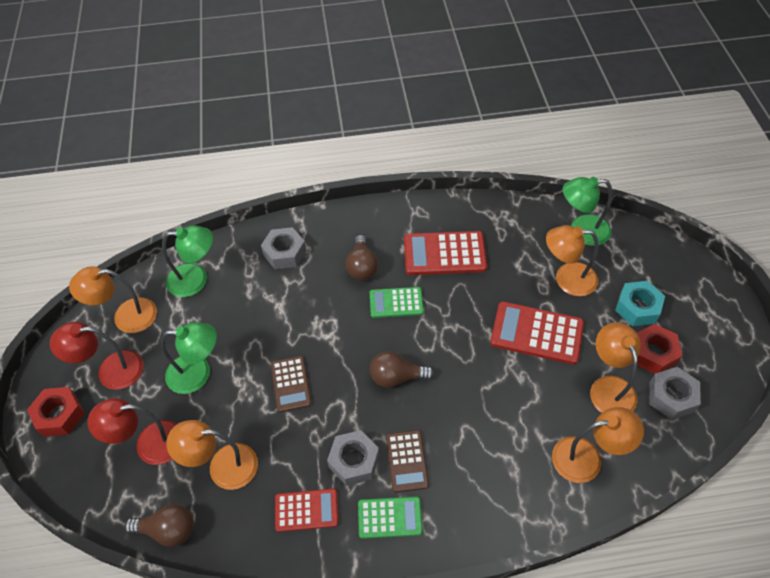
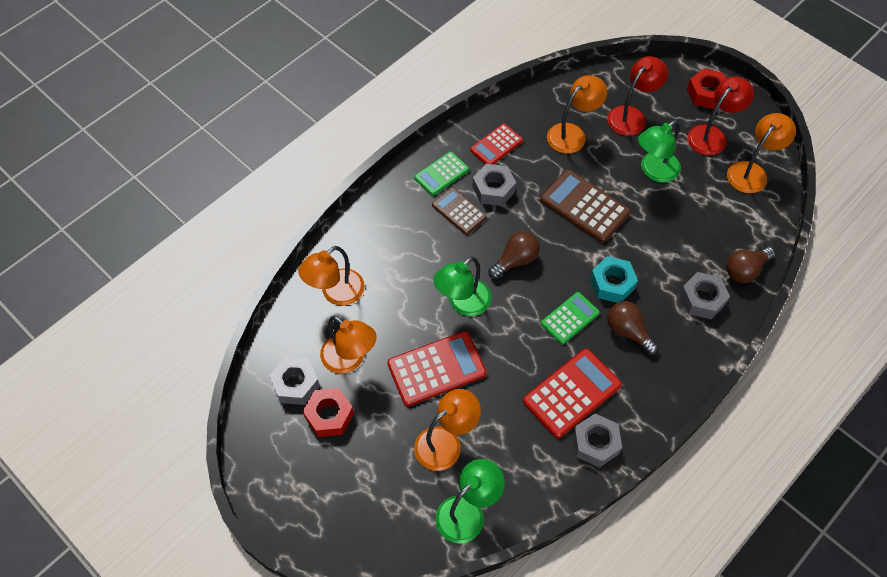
camera: 140 degrees right, 5 degrees up
brown light bulb [125,504,194,547] -> brown light bulb moved to [726,247,775,283]
green lamp [162,225,213,297] -> green lamp moved to [433,257,492,316]
brown calculator [271,356,311,412] -> brown calculator [540,170,630,243], size x1.59
turquoise nut [615,281,665,326] -> turquoise nut moved to [590,256,638,303]
none -> grey nut [573,414,622,468]

